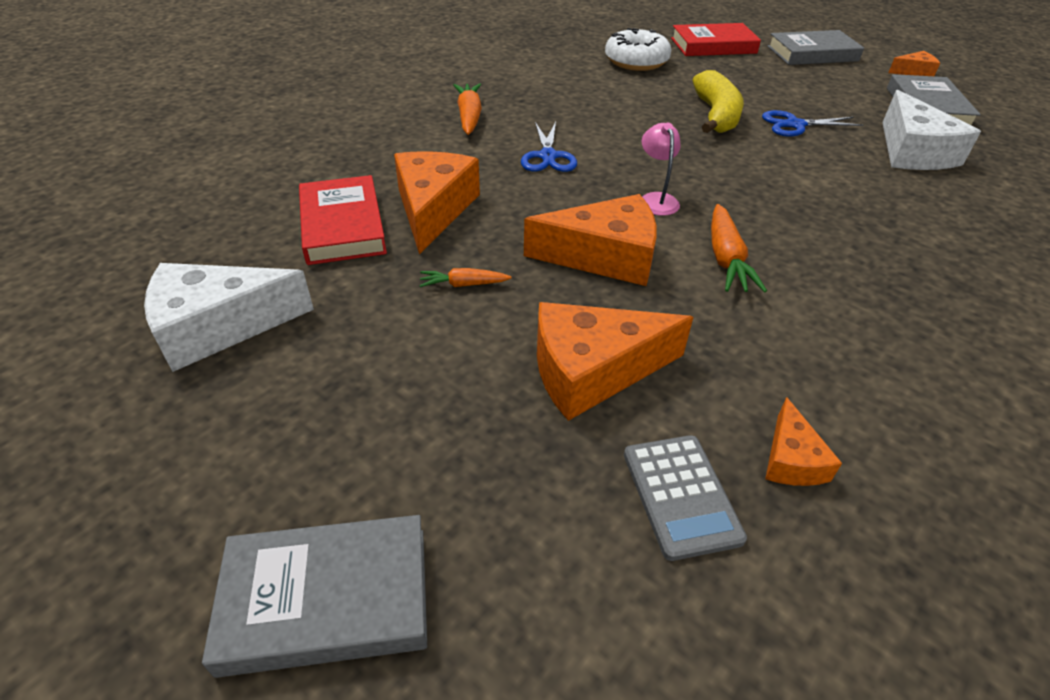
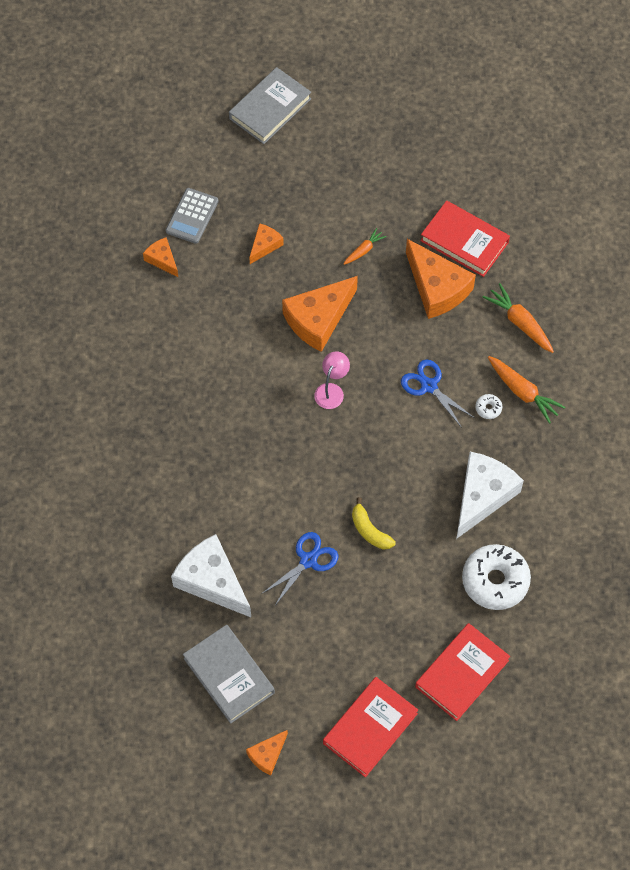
camera: 140 degrees right, 20 degrees up
white cheese [144,263,314,372] -> white cheese moved to [456,452,524,539]
orange cheese [537,302,693,421] -> orange cheese [249,223,284,264], size x0.51
grey calculator [624,435,747,561] -> grey calculator turned 105 degrees counterclockwise [166,188,219,244]
pink lamp [642,122,681,216] -> pink lamp turned 105 degrees counterclockwise [314,351,350,409]
yellow banana [692,70,744,133] -> yellow banana [352,497,396,549], size x0.60
orange carrot [711,204,767,293] -> orange carrot moved to [483,283,554,353]
grey book [767,30,864,65] -> red book [323,677,418,777]
none -> white donut [475,394,502,419]

